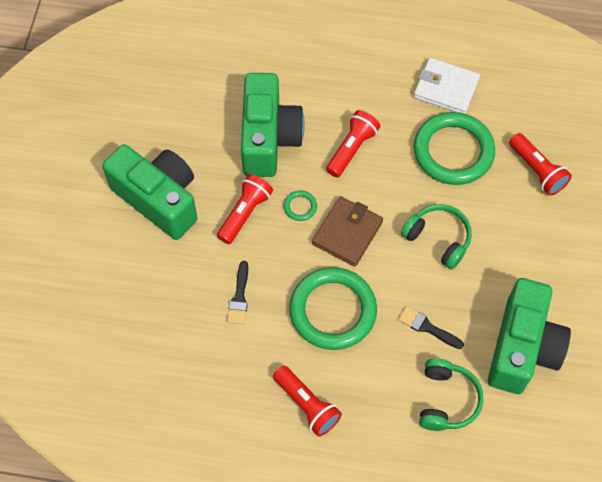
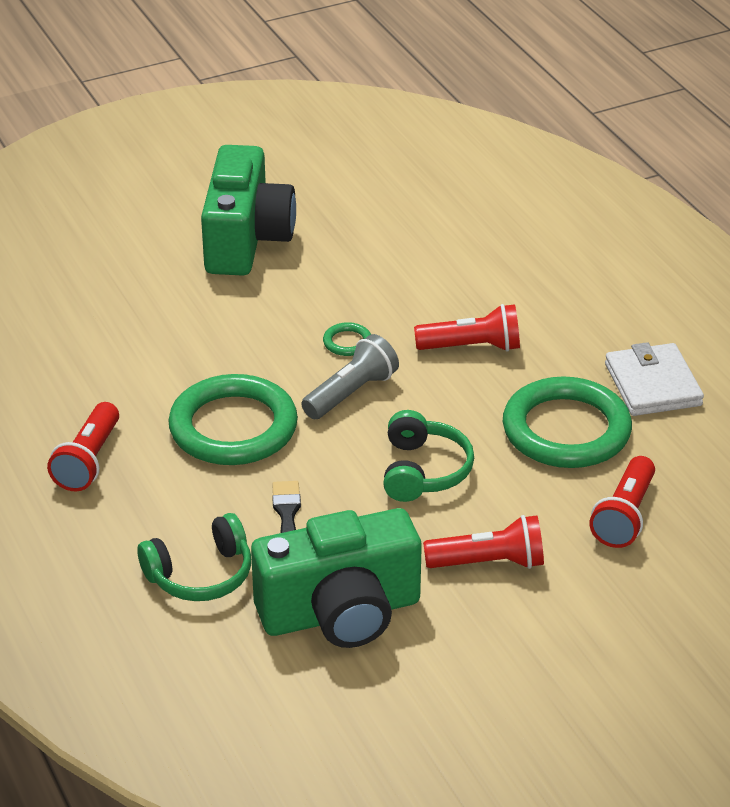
camera: 55 degrees right, 25 degrees down
red flashlight [217,174,273,244] -> red flashlight moved to [423,515,544,569]
black brush [227,261,248,325] -> none
green camera [241,73,305,177] -> none
brown wallet [312,196,383,267] -> grey flashlight [301,334,399,419]

